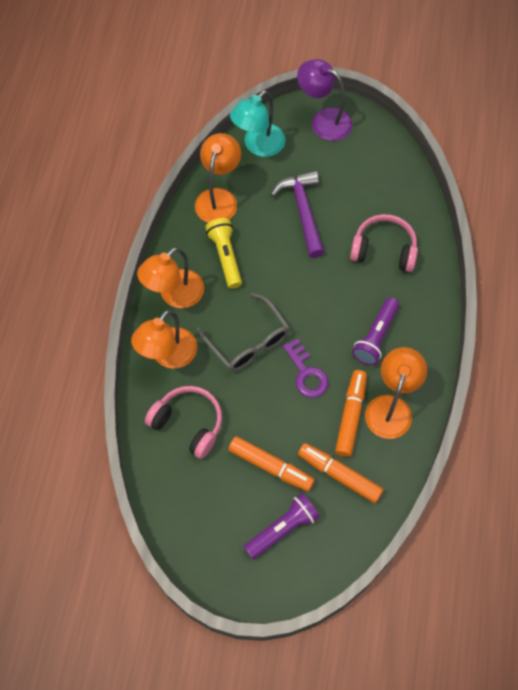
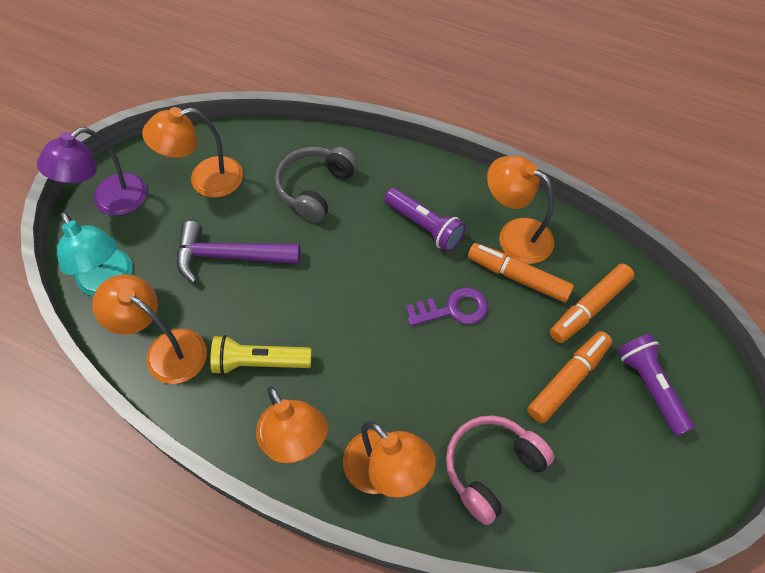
camera: 75 degrees left, 5 degrees down
grey glasses [197,293,290,371] -> none
pink headphones [350,214,418,272] -> grey headphones [275,147,358,223]
none -> orange lamp [142,107,243,198]

